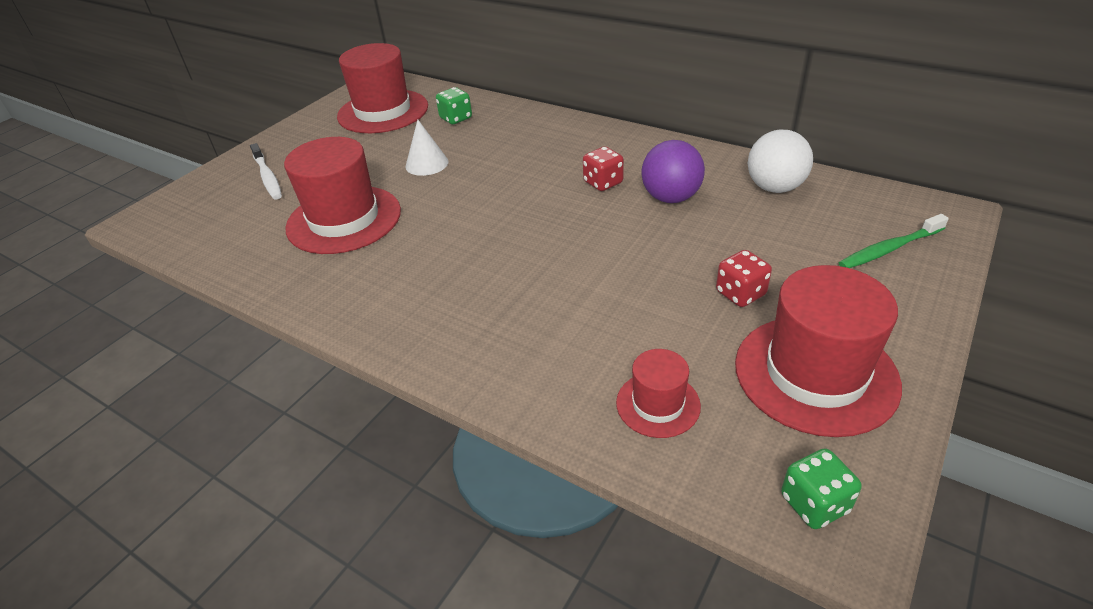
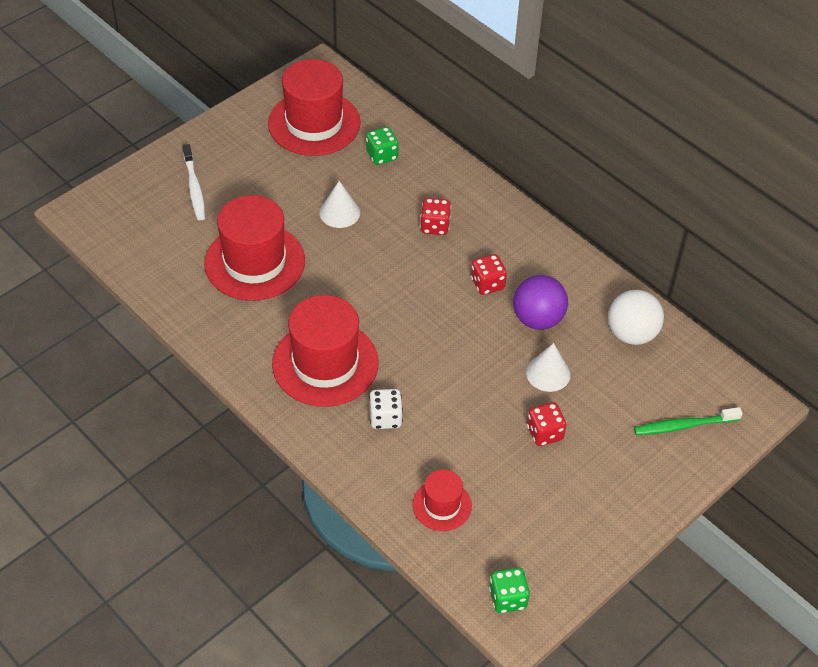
camera: 10 degrees right, 10 degrees up
red hat [735,265,902,437] -> red hat moved to [272,295,379,407]
none -> white dice [369,389,403,429]
none -> red dice [420,198,451,235]
none -> white cone [526,343,571,392]

